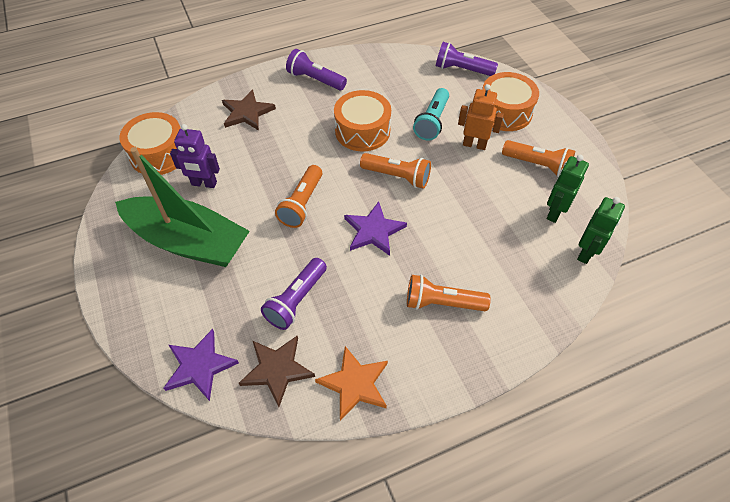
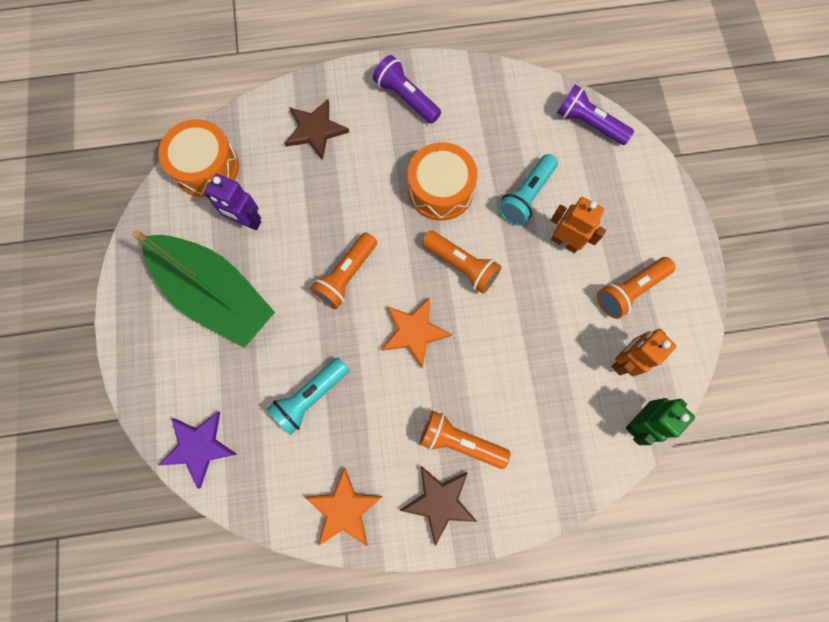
camera: 15 degrees right, 20 degrees up
brown star [239,335,315,407] -> brown star moved to [400,466,477,546]
purple flashlight [261,258,327,330] -> turquoise flashlight [267,358,349,435]
purple star [344,201,407,256] -> orange star [381,297,452,368]
orange drum [482,72,539,131] -> none
orange flashlight [502,140,575,177] -> orange flashlight turned 105 degrees clockwise [597,257,676,319]
green robot [547,155,589,223] -> orange robot [612,328,677,376]

